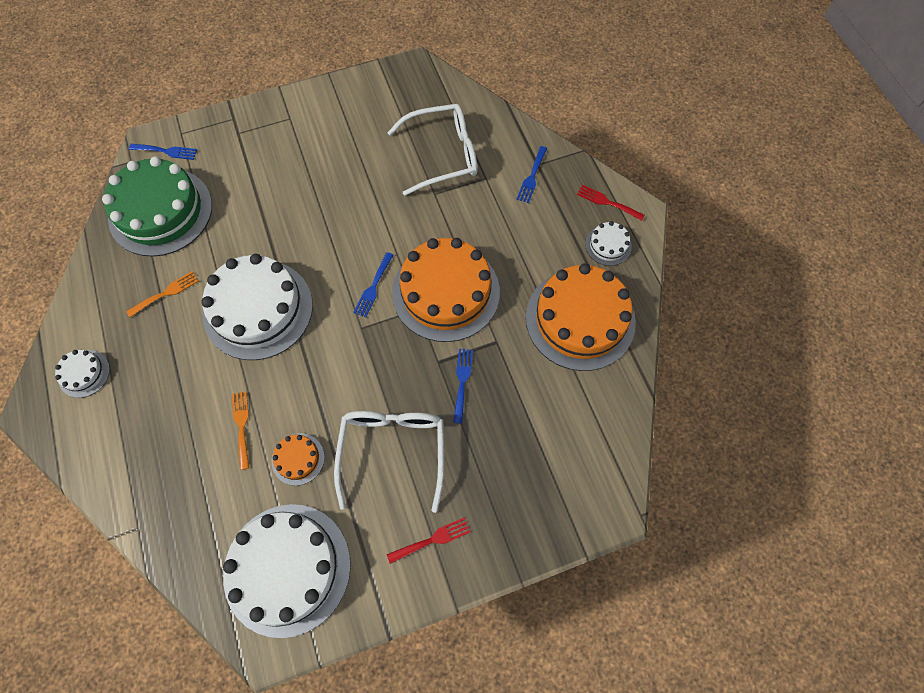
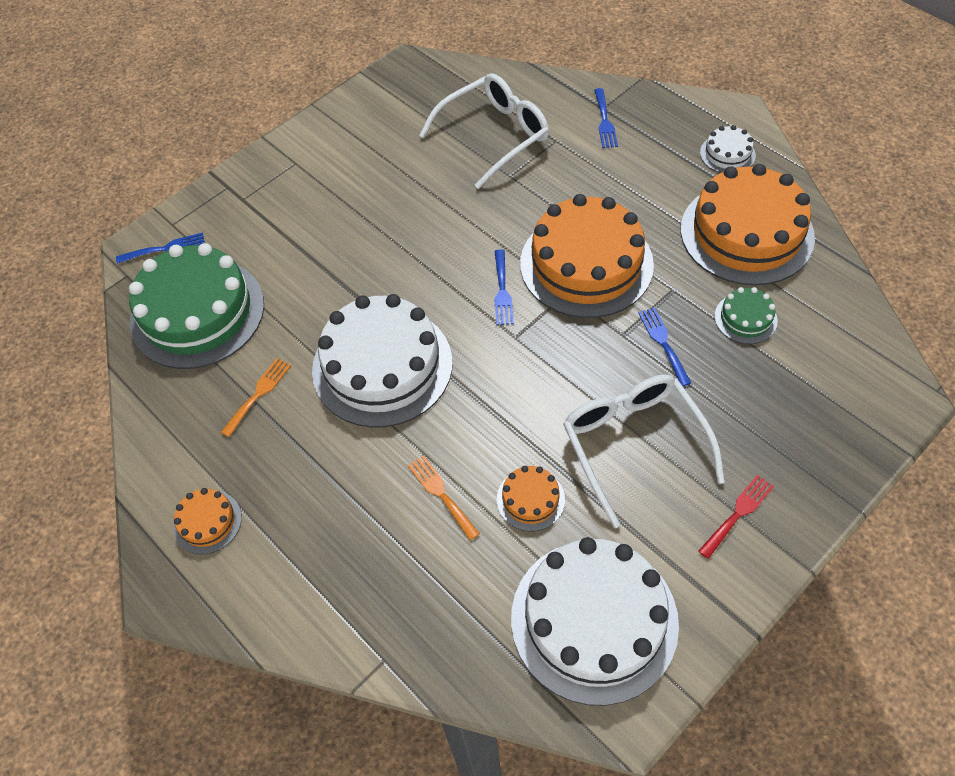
camera: 20 degrees left, 10 degrees down
white cake [55,350,110,398] -> orange cake [174,488,242,554]
red fork [577,185,645,221] -> none
none -> green cake [715,287,778,344]

